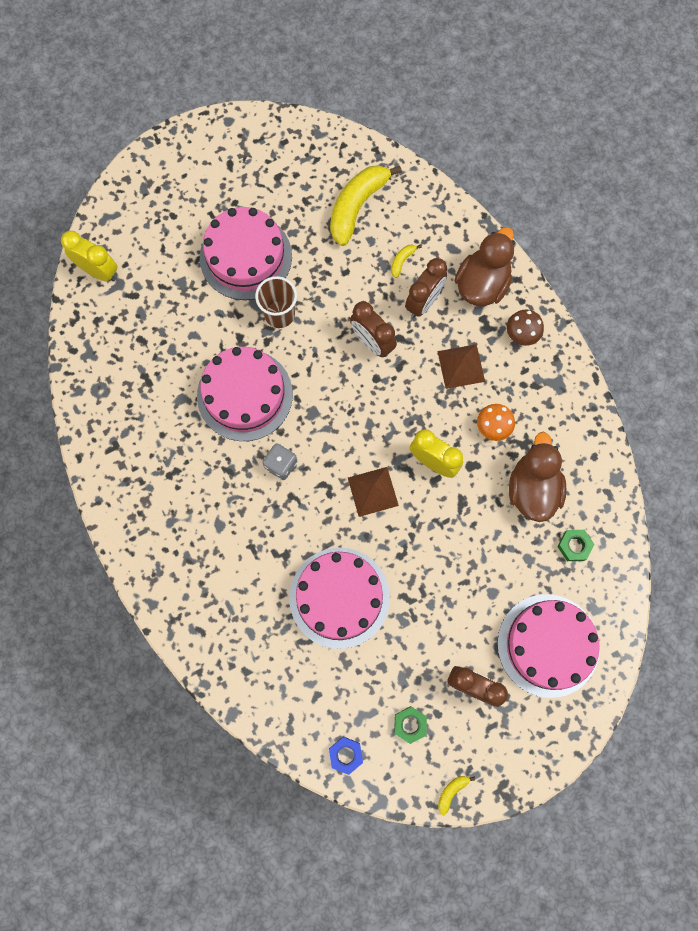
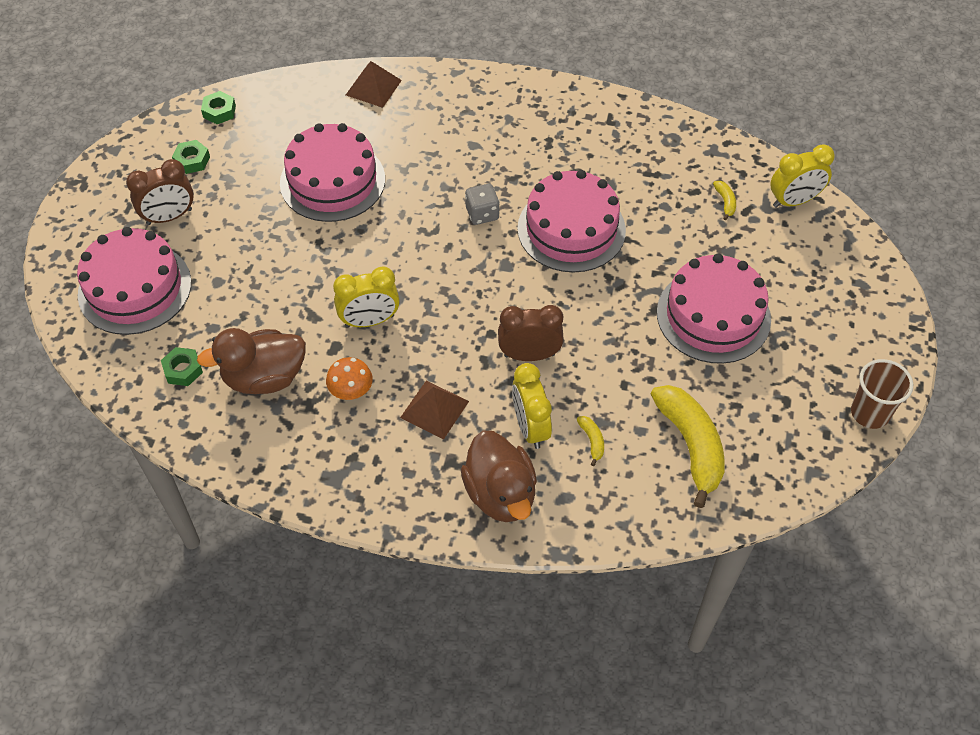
camera: 130 degrees right, 20 degrees down
brown cup [255,276,297,328] -> brown cup moved to [851,359,913,429]
blue nut [329,737,363,775] -> green nut [201,91,236,124]
brown pyramid [348,467,399,517] -> brown pyramid moved to [346,61,402,108]
brown clock [405,258,447,318] -> yellow clock [512,363,552,449]
yellow banana [438,776,475,816] -> yellow banana moved to [713,181,736,220]
brown mushroom [507,309,544,346] -> none
brown duck [509,432,567,522] -> brown duck turned 120 degrees clockwise [197,328,306,394]

